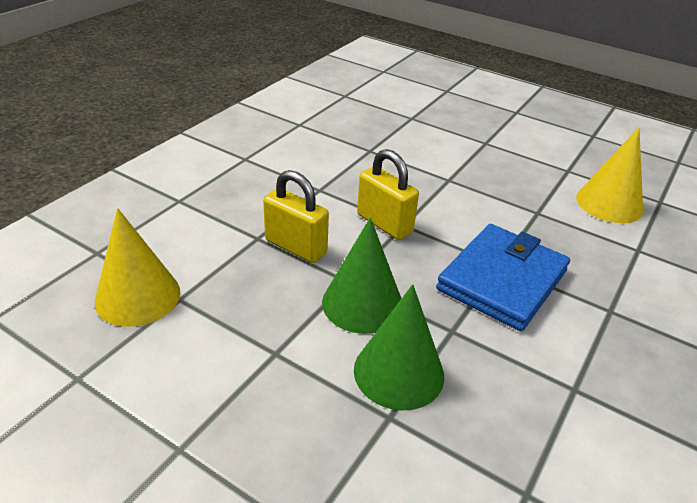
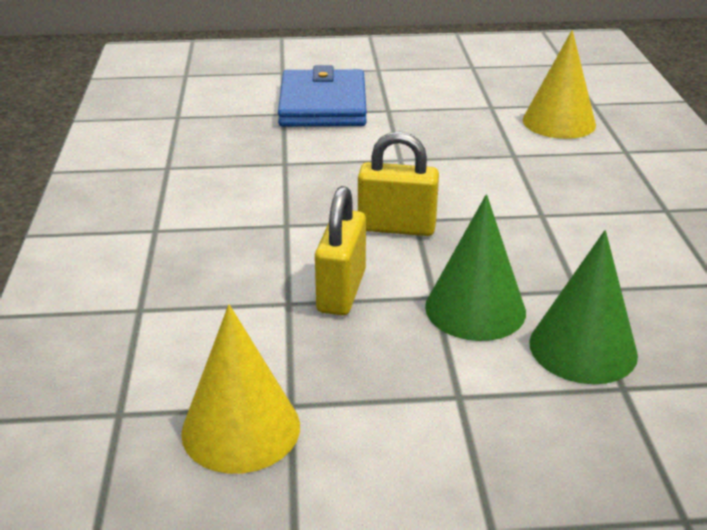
camera: 35 degrees left, 5 degrees down
yellow padlock [263,170,329,263] -> yellow padlock turned 75 degrees counterclockwise [315,186,366,316]
blue wallet [436,224,570,331] -> blue wallet moved to [278,65,367,127]

